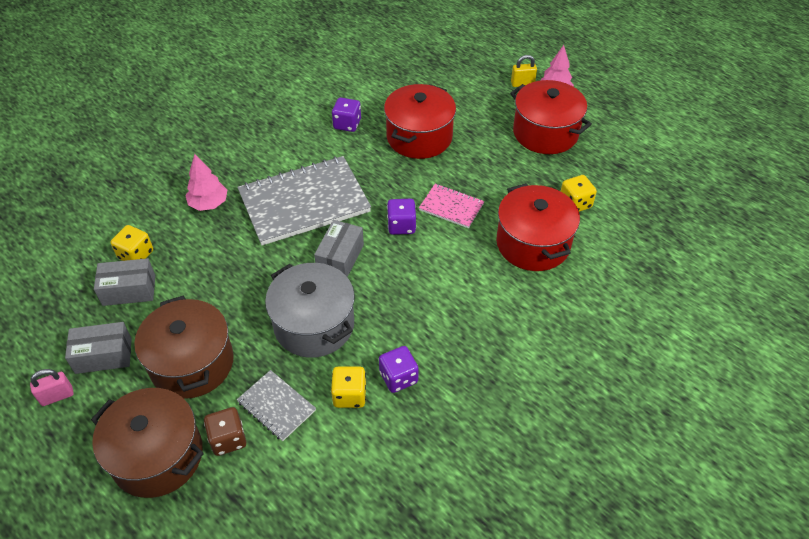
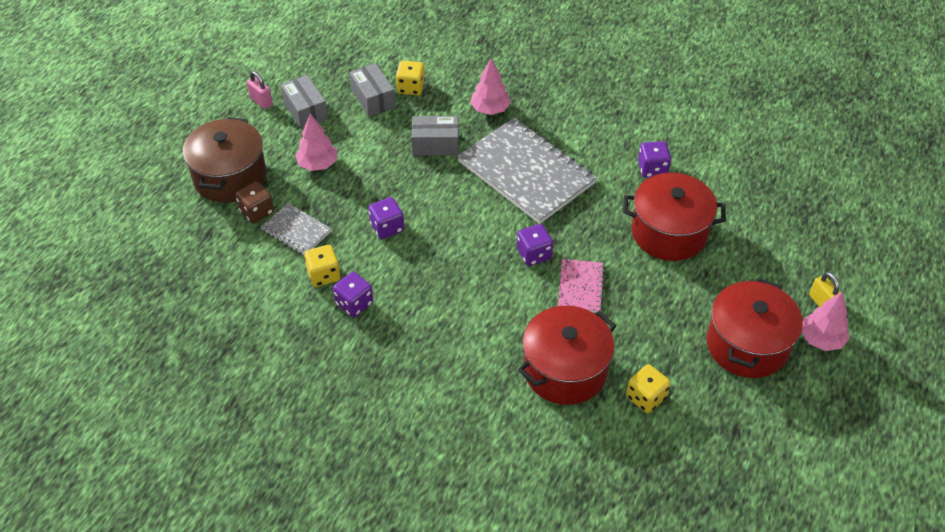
camera: 70 degrees right, 0 degrees up
brown pot [134,296,234,399] -> pink tree [295,114,338,171]
grey notebook [237,370,316,441] -> grey notebook turned 75 degrees counterclockwise [261,203,331,255]
grey pot [265,263,355,358] -> purple dice [368,197,404,239]
grey box [314,220,364,277] -> grey box moved to [412,116,459,156]

